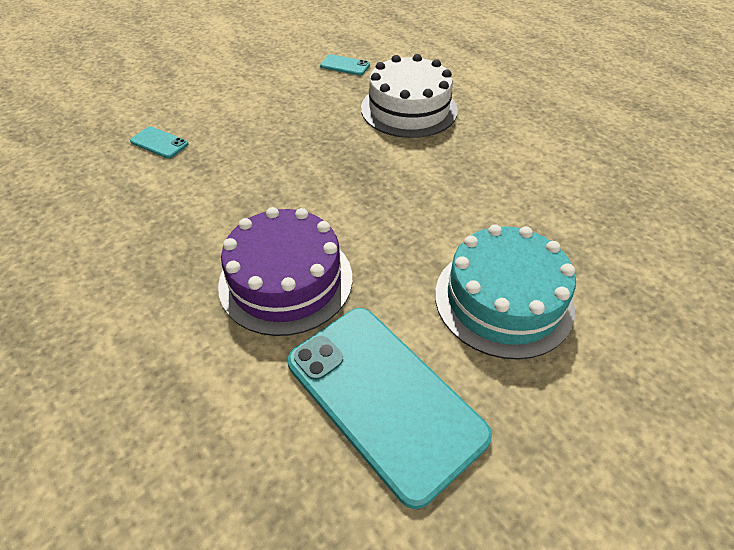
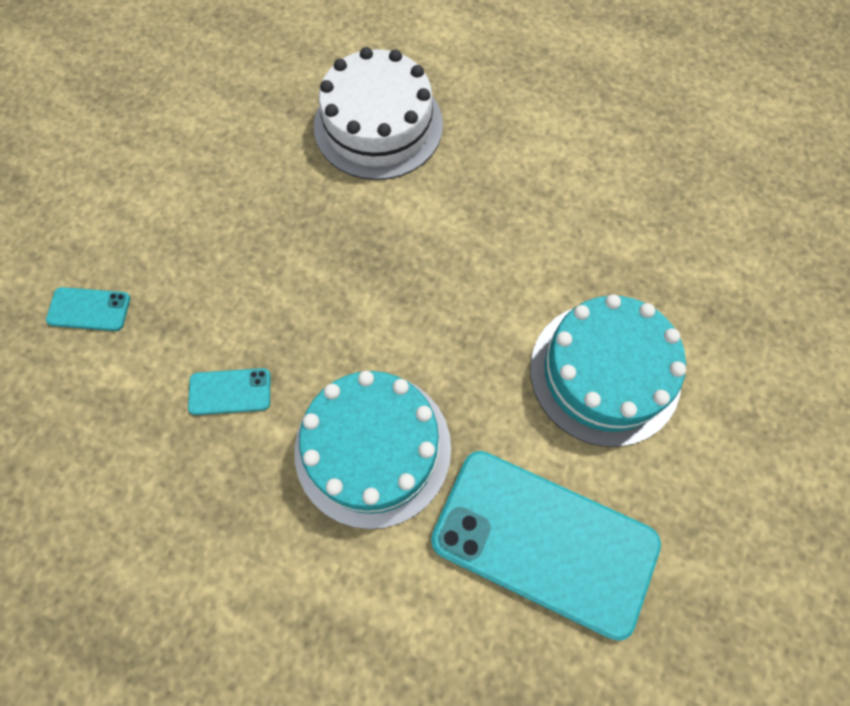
camera: 25 degrees left, 20 degrees up
purple cake [218,207,352,336] -> turquoise cake [294,371,451,529]
turquoise phone [320,54,370,76] -> turquoise phone moved to [188,368,270,415]

